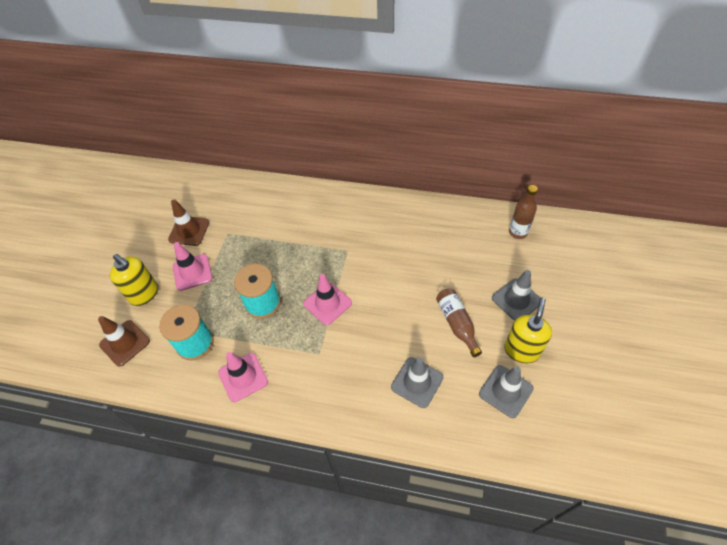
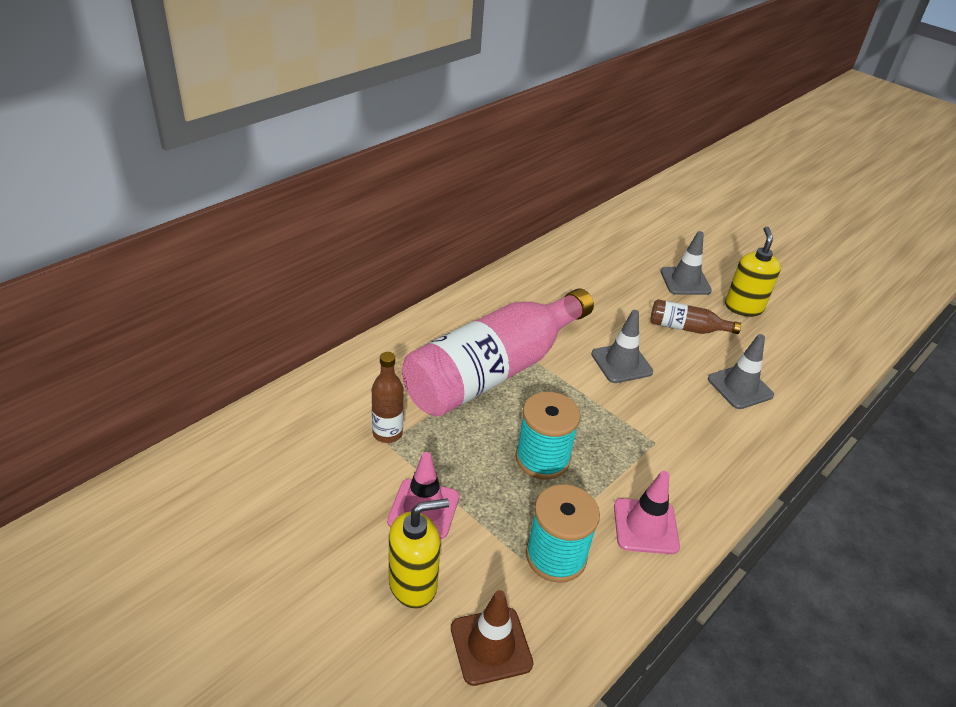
camera: 65 degrees left, 15 degrees down
brown traffic cone [168,199,209,246] -> none
pink traffic cone [303,274,352,325] -> none
grey traffic cone [479,365,534,418] -> grey traffic cone moved to [591,310,653,383]
yellow soap dispenser [504,297,552,363] -> yellow soap dispenser turned 45 degrees clockwise [725,227,781,317]
brown bottle [509,185,538,239] -> brown bottle moved to [372,352,404,443]
none -> pink bottle [402,288,594,417]

